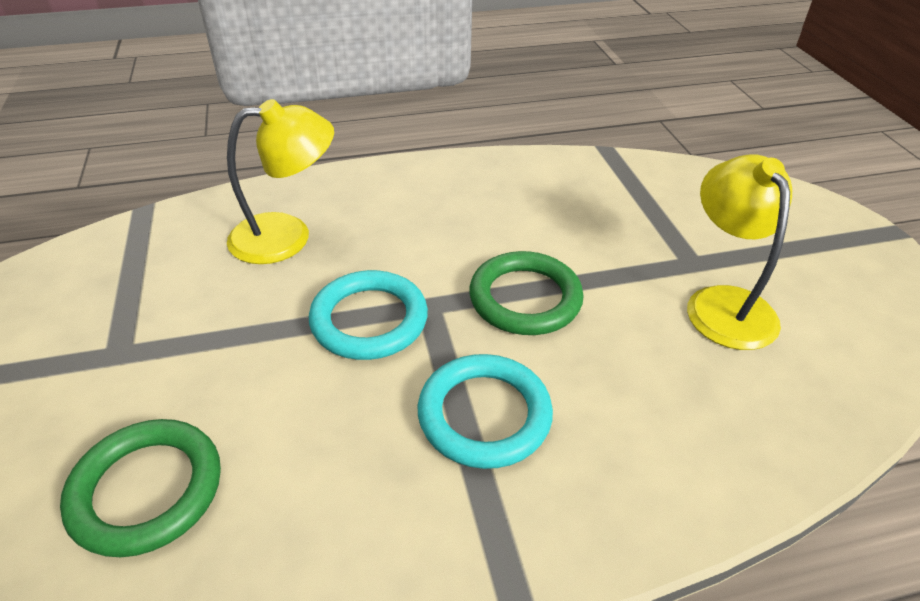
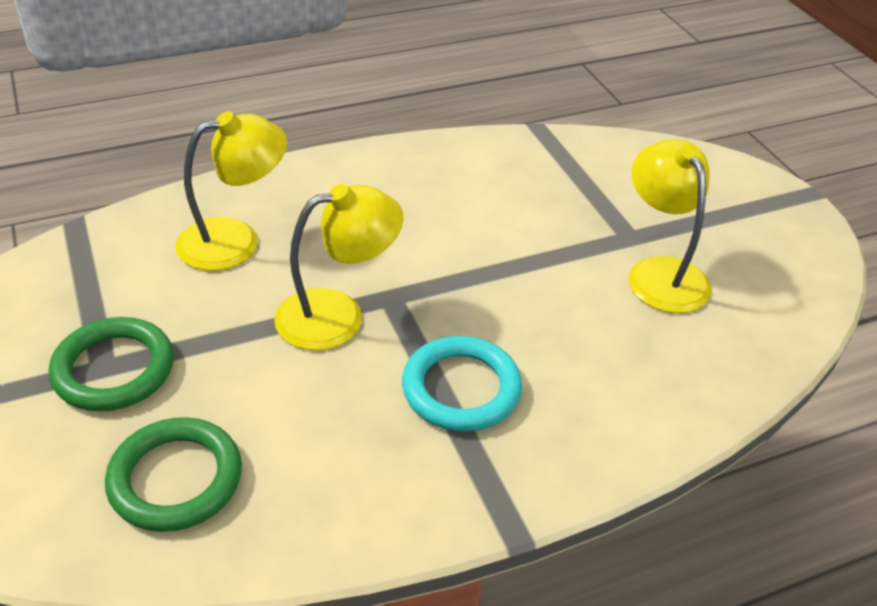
camera: 10 degrees left, 0 degrees up
turquoise ring [309,270,428,360] -> yellow lamp [274,184,403,350]
green ring [469,251,584,335] -> green ring moved to [49,317,174,411]

